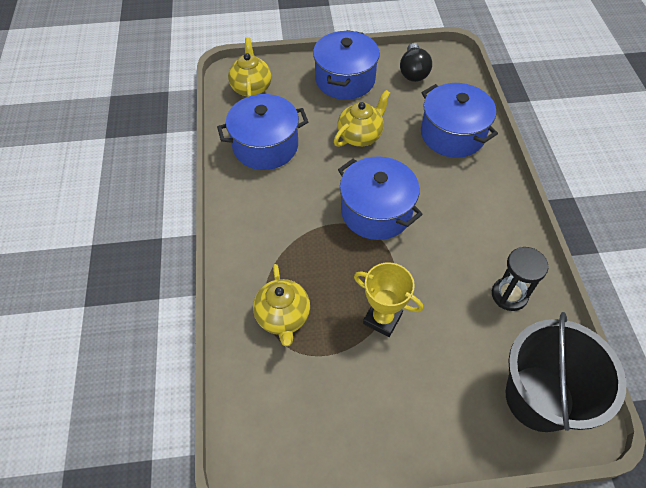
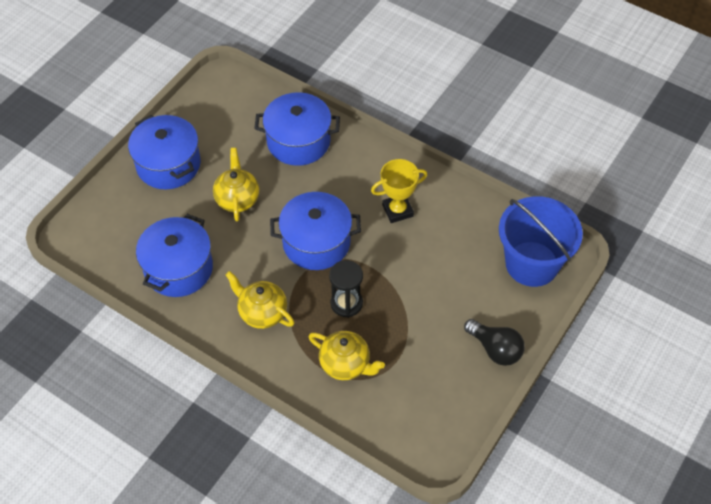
camera: 50 degrees left, 0 degrees up
yellow teapot [228,37,271,97] -> yellow teapot moved to [226,271,294,329]
yellow trophy [354,262,423,337] -> yellow trophy moved to [371,159,427,223]
black light bulb [400,43,432,82] -> black light bulb moved to [464,319,525,366]
black hourglass [492,247,549,311] -> black hourglass moved to [329,260,363,318]
black bucket [505,312,626,432] -> blue bucket [499,196,583,287]

